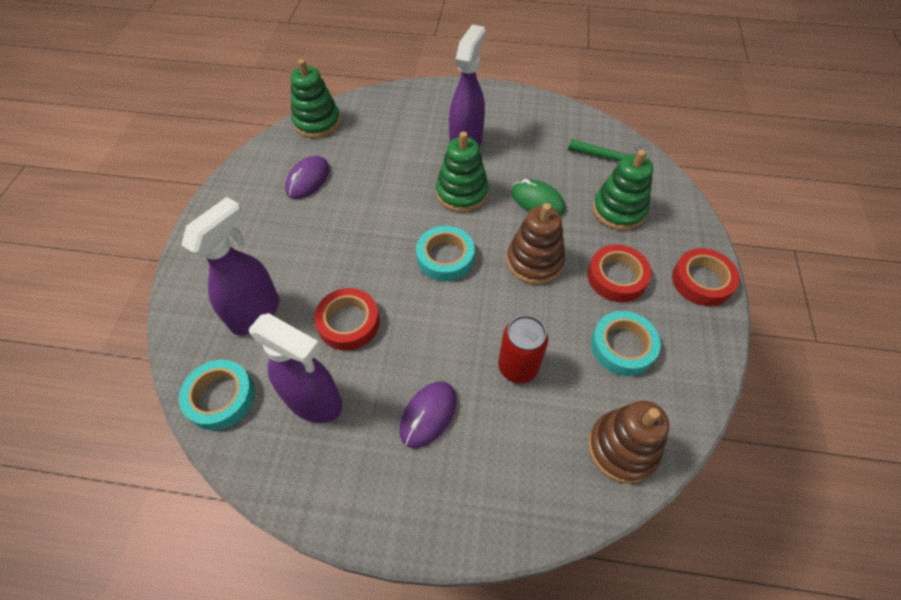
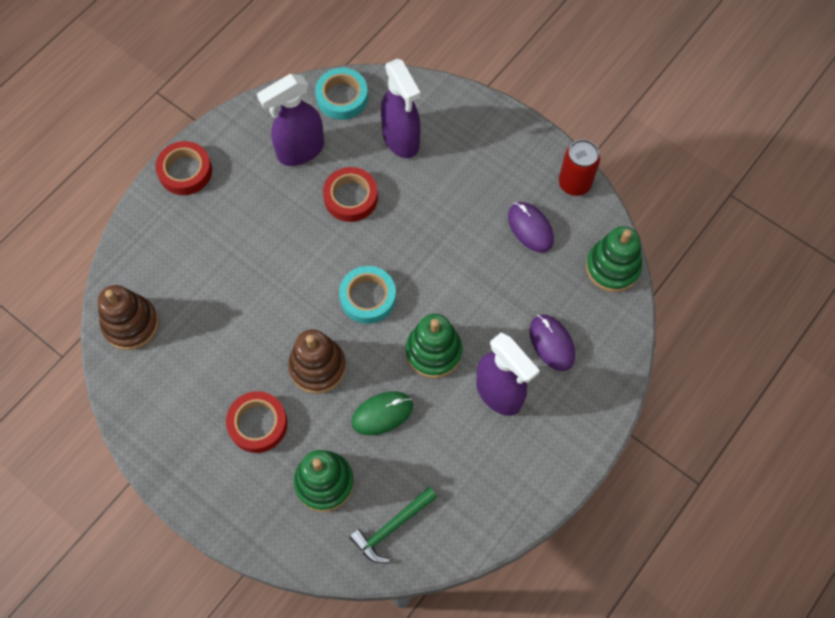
camera: 120 degrees right, 10 degrees up
purple mouse [400,382,457,448] -> purple mouse moved to [530,314,575,371]
red can [498,315,548,383] -> red can moved to [559,140,600,196]
turquoise tape [591,311,661,376] -> none
red tape [672,248,740,306] -> red tape moved to [155,141,212,195]

